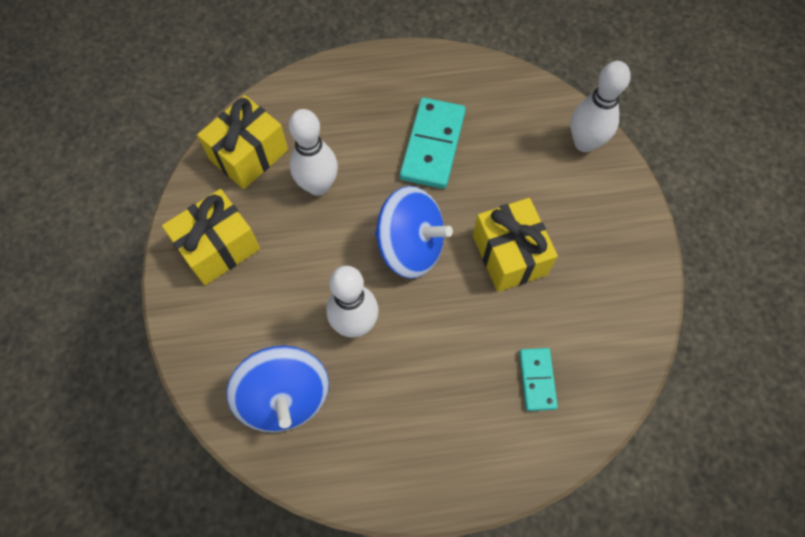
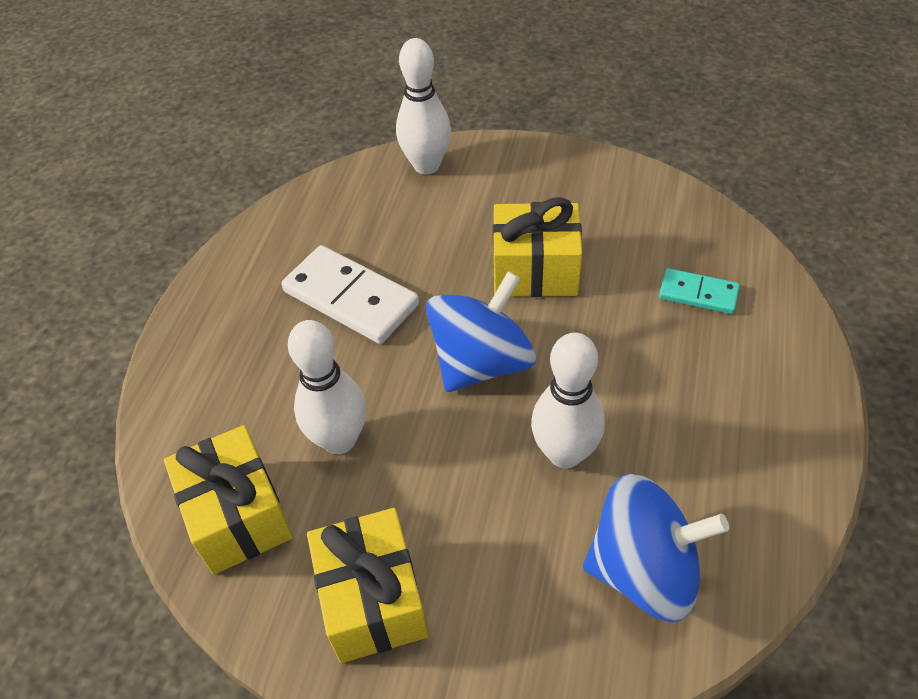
camera: 65 degrees left, 15 degrees down
turquoise domino [400,98,466,189] -> white domino [281,245,419,344]

